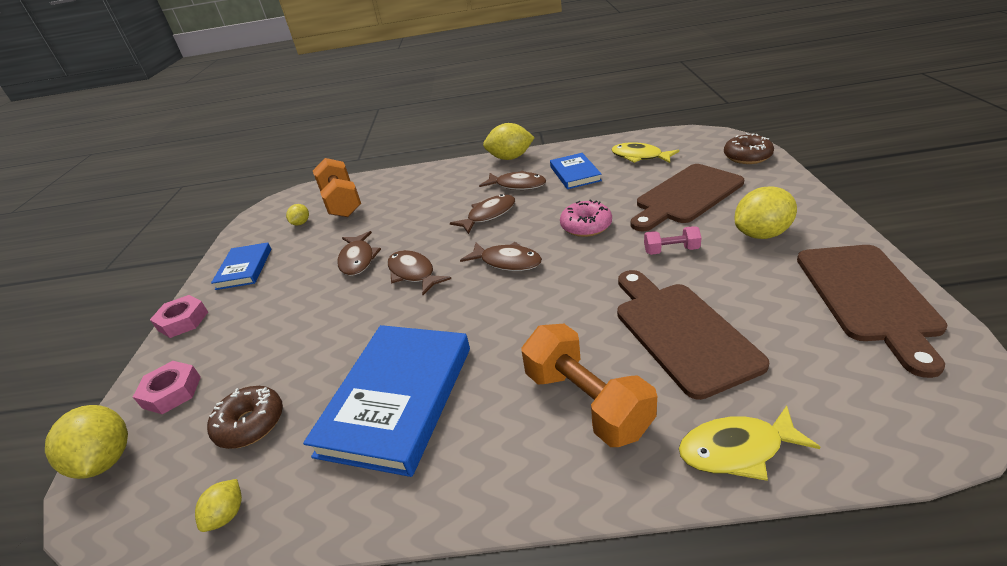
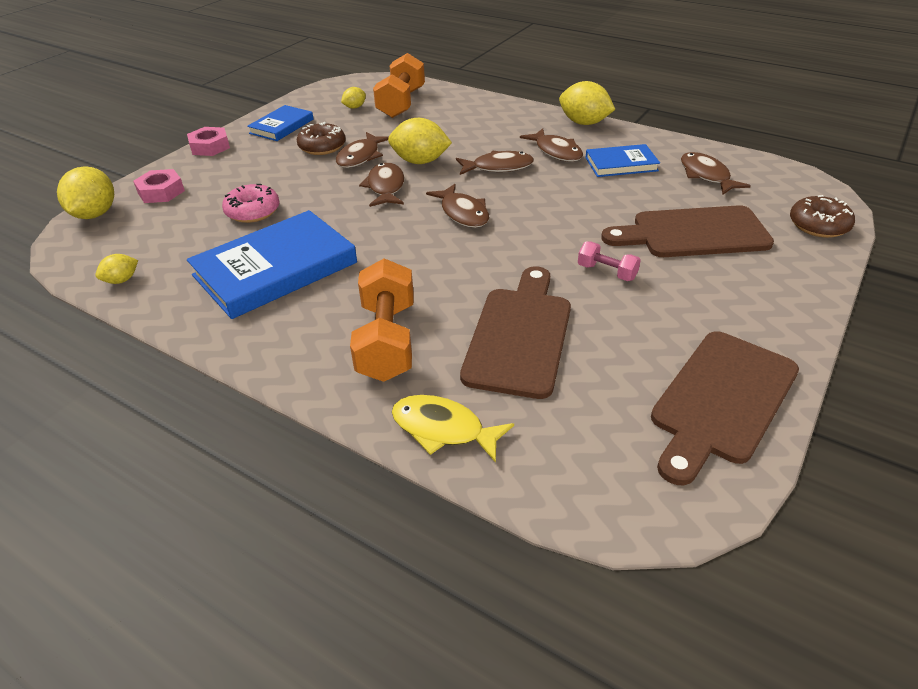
camera: 30 degrees right, 5 degrees up
brown donut [207,386,283,449] -> brown donut moved to [297,122,346,155]
blue book [550,153,602,189] -> blue book turned 60 degrees clockwise [585,144,660,177]
pink donut [560,199,612,237] -> pink donut moved to [222,184,280,223]
yellow fish [611,142,679,163] -> brown fish [681,152,751,194]
yellow lemon [734,187,797,239] -> yellow lemon moved to [388,118,452,164]

